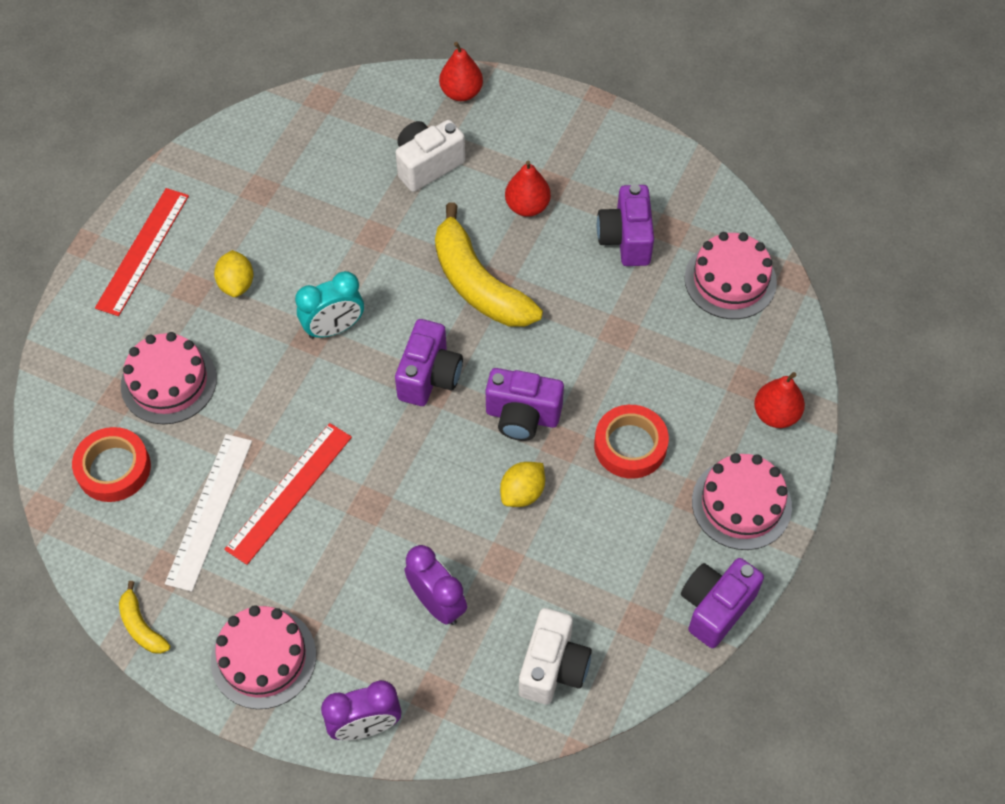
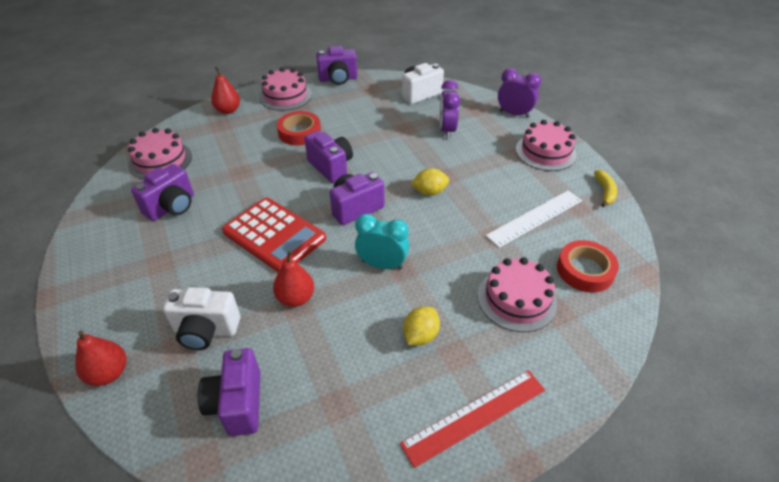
camera: 140 degrees left, 15 degrees down
red ruler [224,423,352,565] -> none
yellow banana [435,202,543,327] -> red calculator [222,198,326,272]
yellow lemon [500,462,545,507] -> yellow lemon moved to [411,168,450,196]
red pear [505,160,551,217] -> red pear moved to [273,251,314,307]
none -> purple camera [198,348,260,436]

